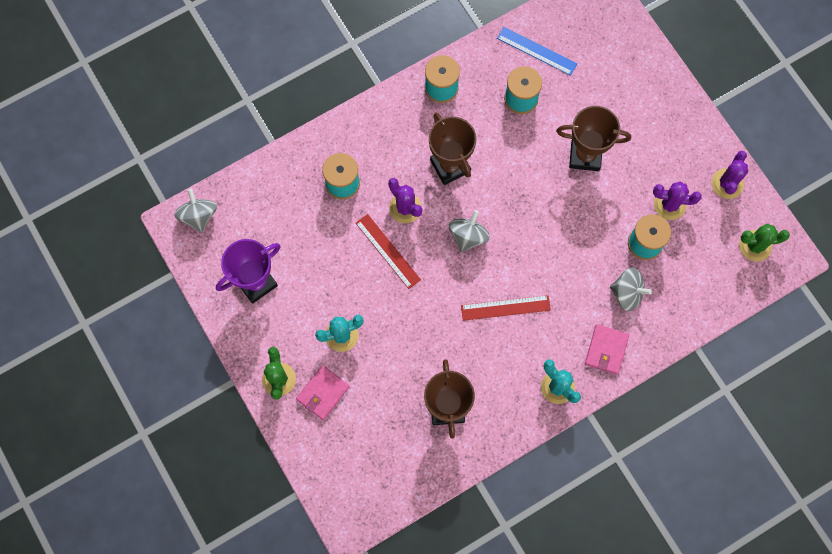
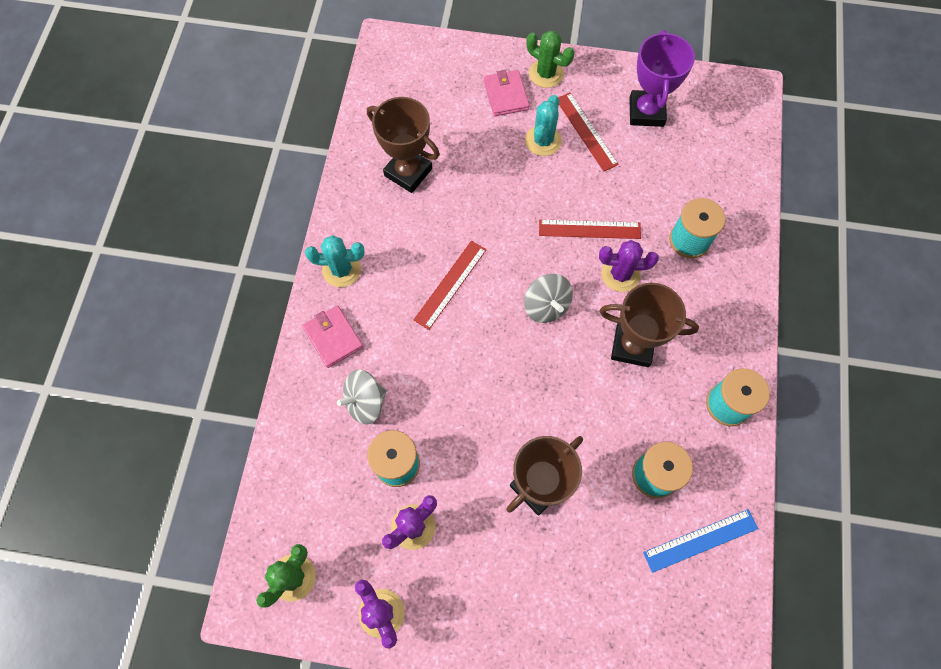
camera: 130 degrees right, 5 degrees down
grey spinning top [174,189,217,233] -> none
none -> red ruler [558,93,619,172]

